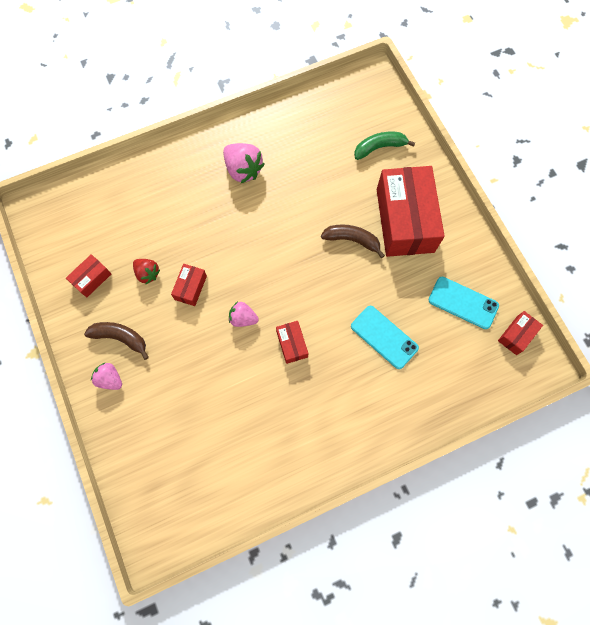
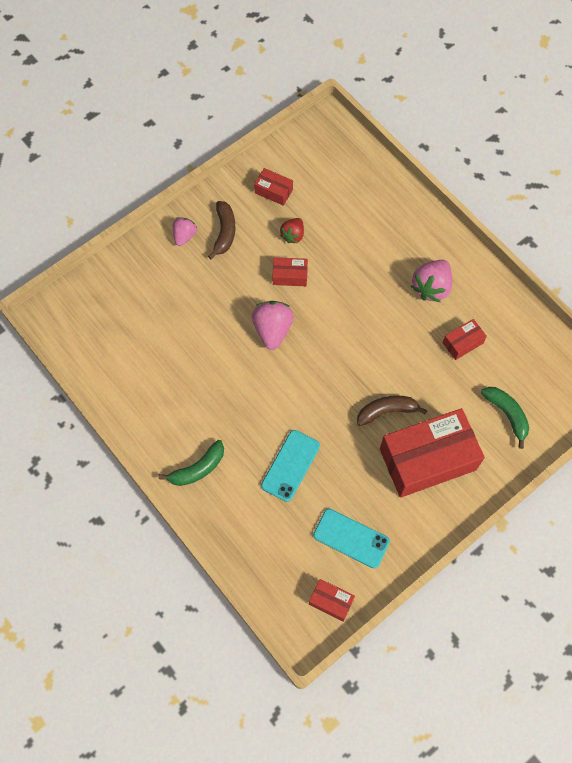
camera: 75 degrees right, 5 degrees down
pink strawberry [229,302,259,327] -> pink strawberry [252,301,294,350], size x1.62
red box [276,321,308,364] -> red box moved to [442,319,487,360]
brown banana [321,224,385,258] -> brown banana turned 105 degrees counterclockwise [357,395,427,426]
turquoise phone [429,277,499,329] -> turquoise phone turned 75 degrees counterclockwise [313,509,390,568]
none -> green banana [159,440,224,486]

